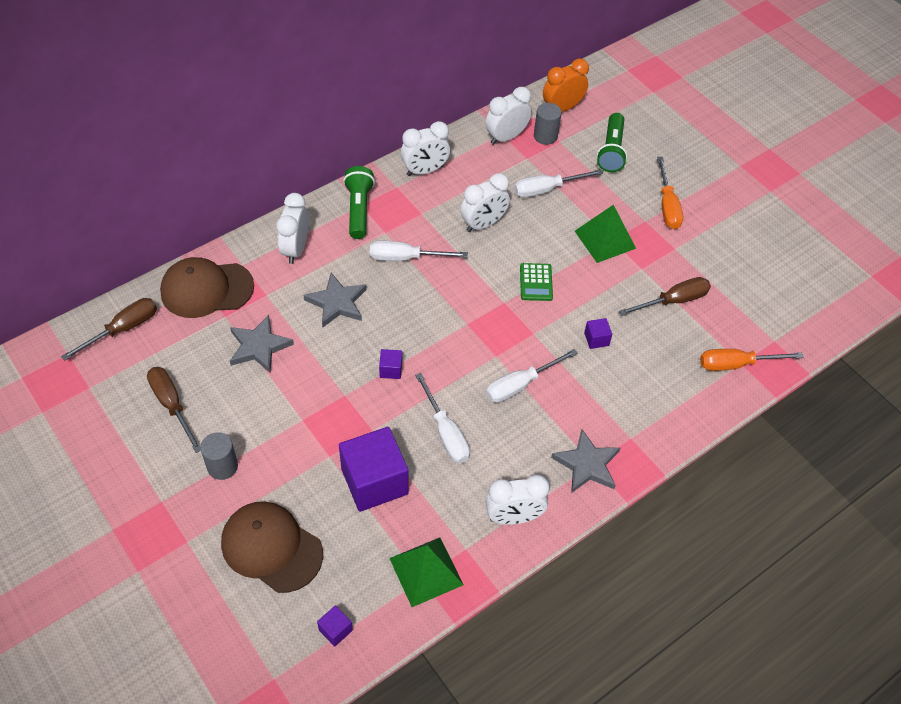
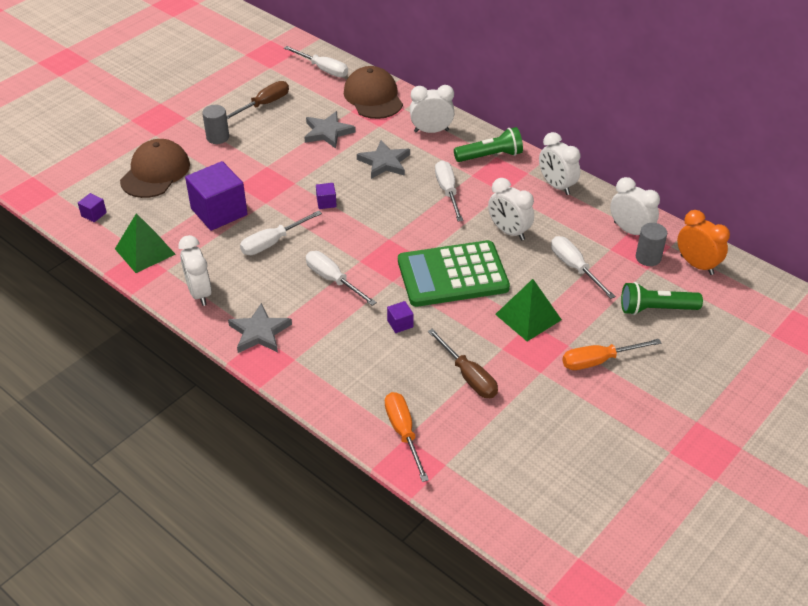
camera: 80 degrees right, 10 degrees down
brown screwdriver [61,298,157,361] -> white screwdriver [284,46,348,77]
green calculator [520,263,553,301] -> green calculator [398,240,510,307], size x2.32

